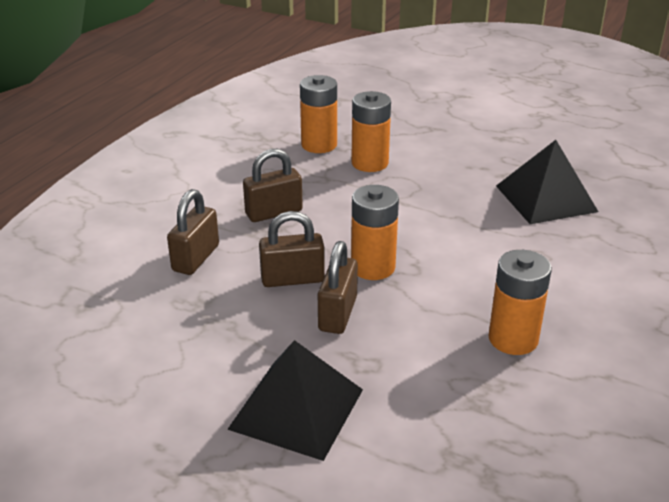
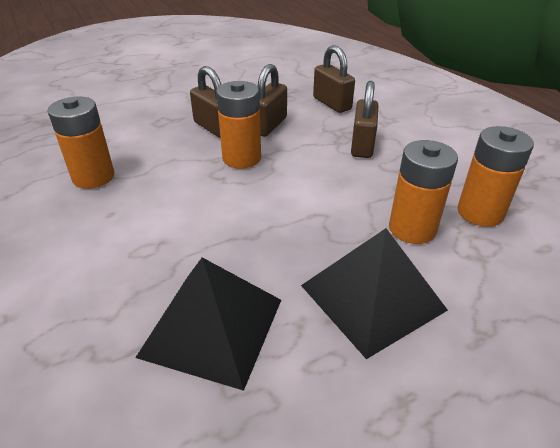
camera: 125 degrees right, 5 degrees up
black pyramid [227,340,363,461] -> black pyramid moved to [301,228,448,359]

